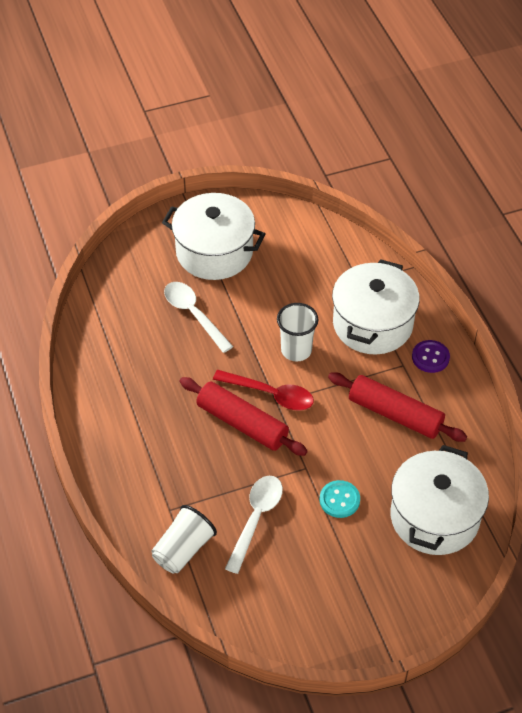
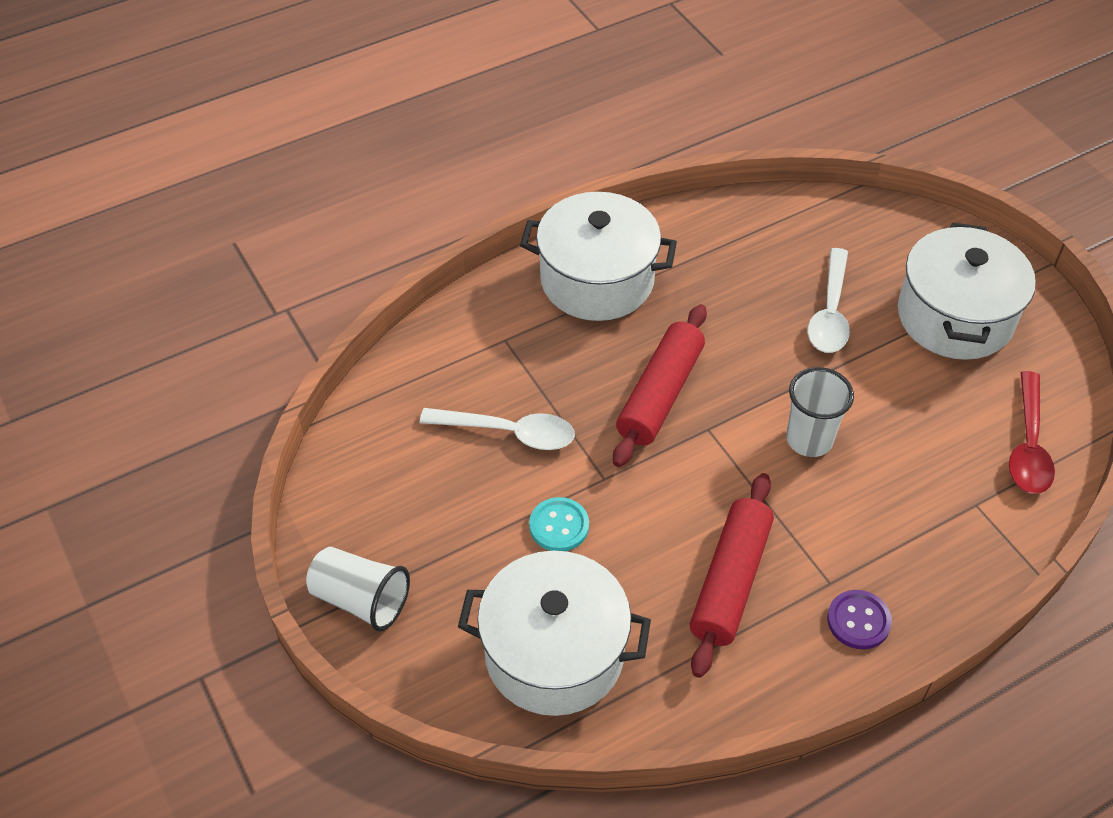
camera: 80 degrees right, 0 degrees up
white cup [151,505,217,573] -> white cup moved to [306,547,410,632]
white spoon [164,282,233,353] -> white spoon turned 150 degrees clockwise [808,248,850,353]
red spoon [213,370,314,411] -> red spoon moved to [1009,371,1055,494]
white pot [332,259,420,354] -> white pot moved to [520,192,677,321]

